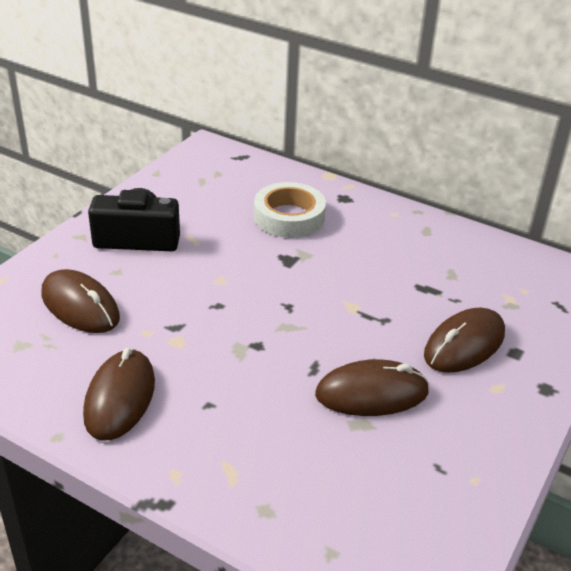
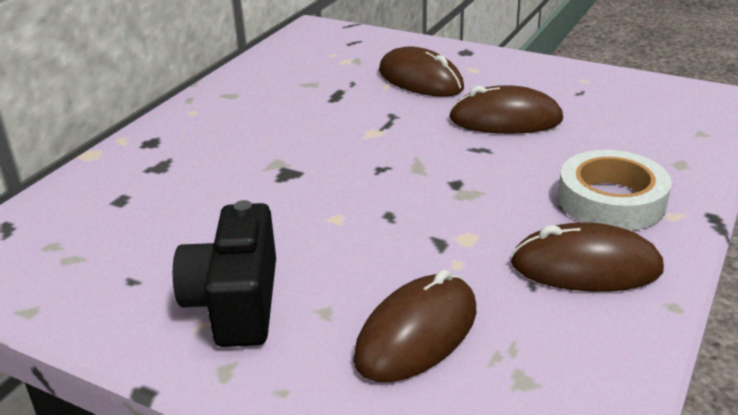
camera: 90 degrees left, 5 degrees down
white tape [254,182,326,238] -> white tape moved to [558,150,672,231]
brown mouse [315,359,430,416] -> brown mouse turned 75 degrees counterclockwise [449,85,563,134]

